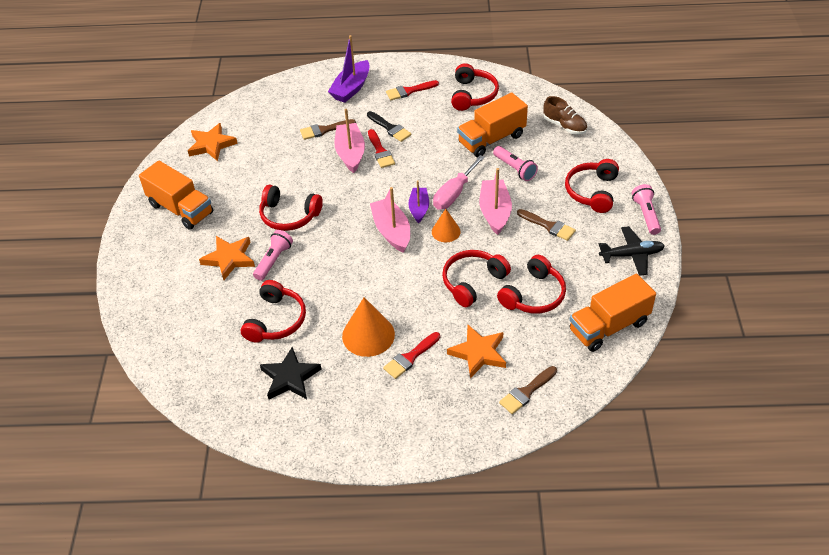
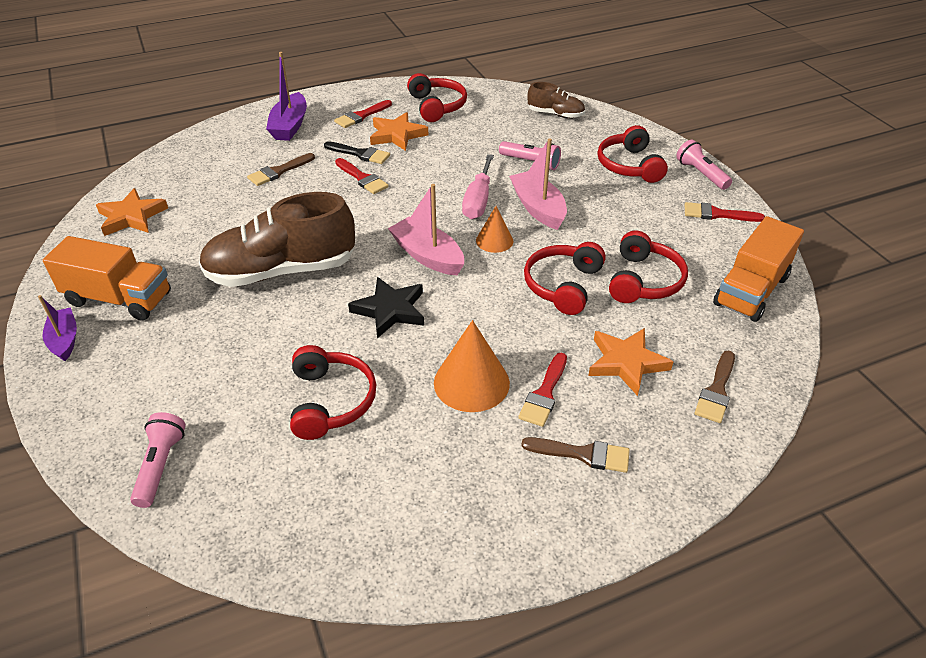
camera: 25 degrees left, 5 degrees down
orange star [199,236,255,280] -> orange star moved to [370,112,428,151]
pink flashlight [253,230,293,281] -> pink flashlight moved to [130,412,186,508]
red headphones [259,185,323,231] -> brown shoe [199,192,355,287]
black star [260,347,321,399] -> black star moved to [348,277,424,338]
pink boat [334,109,365,173] -> none
purple boat [408,180,429,224] -> purple boat moved to [38,295,77,361]
orange truck [457,93,528,157] -> none
brown brush [517,209,576,241] -> brown brush moved to [521,437,630,473]
black plane [599,226,665,276] -> red brush [685,202,765,222]

